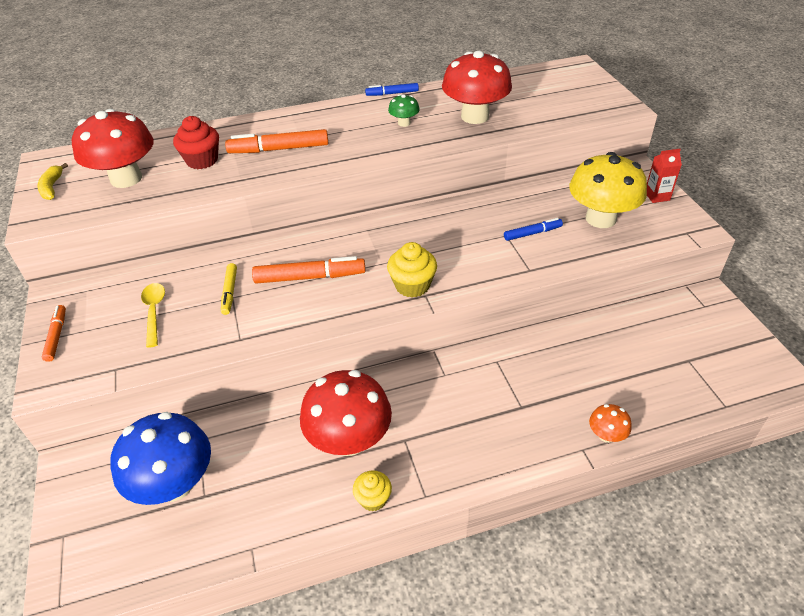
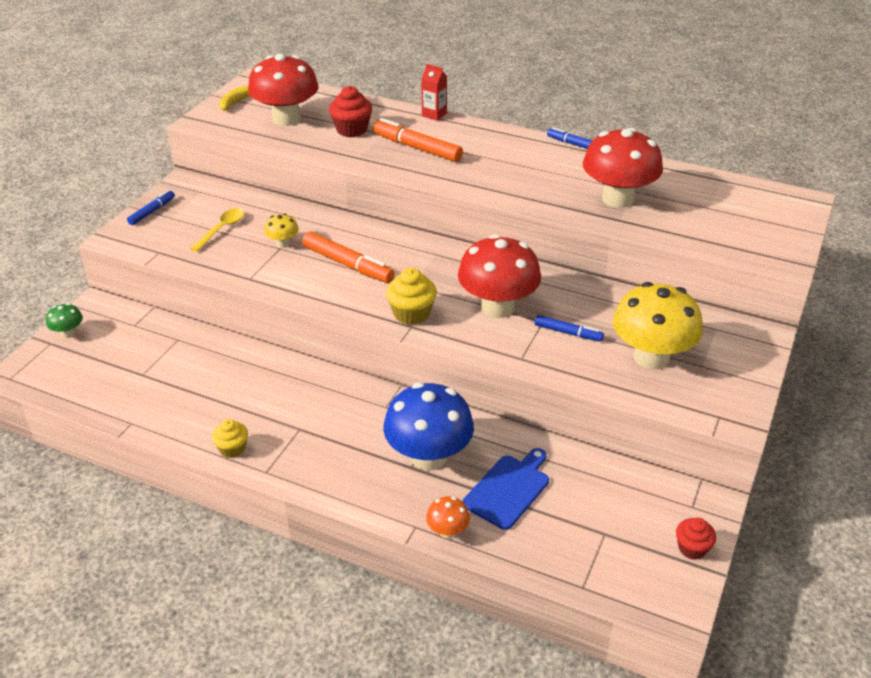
camera: 40 degrees right, 5 degrees down
orange marker [42,305,66,362] -> blue marker [127,190,175,225]
blue mushroom [110,412,211,505] -> blue mushroom moved to [383,382,474,470]
yellow marker [221,263,237,315] -> yellow mushroom [264,213,299,248]
red mushroom [300,370,392,456] -> red mushroom moved to [458,234,541,318]
green mushroom [388,94,420,127] -> green mushroom moved to [46,303,83,338]
red carton [647,149,682,203] -> red carton moved to [421,64,447,121]
none -> blue cutting board [463,448,549,530]
none -> red cupcake [676,518,716,560]

